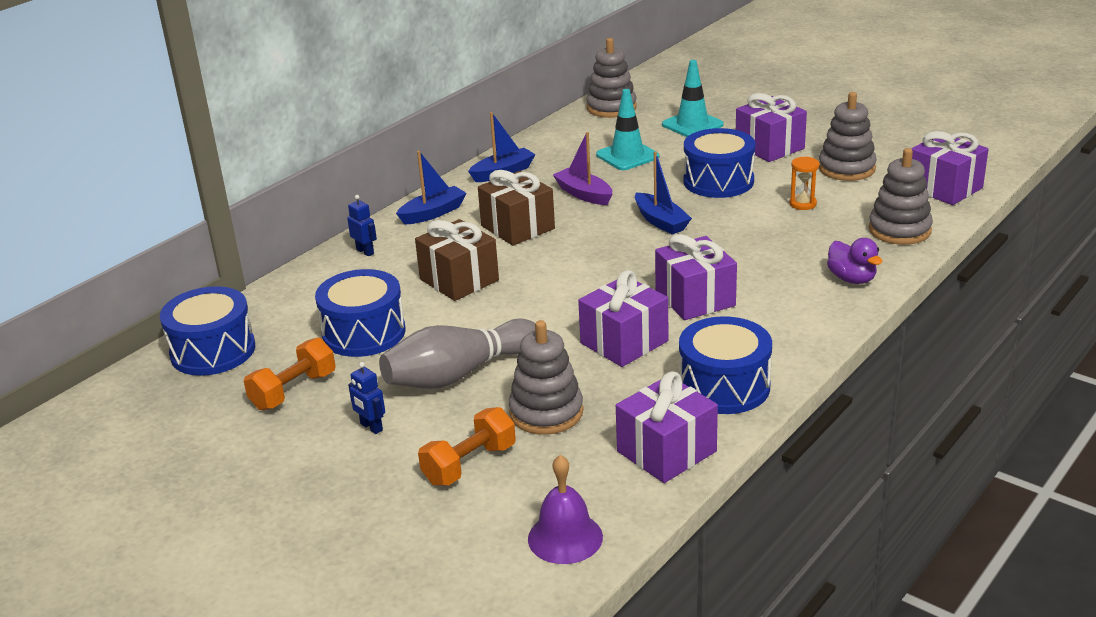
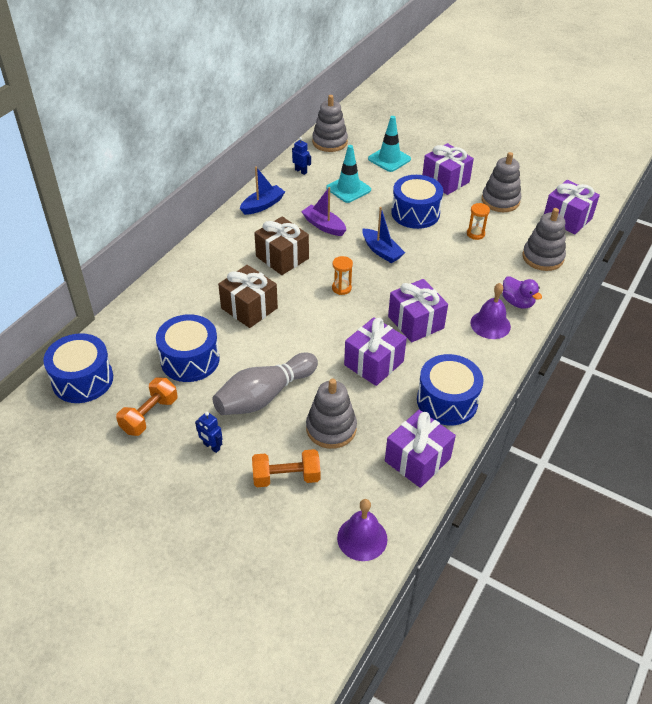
camera: 10 degrees left, 15 degrees up
blue robot [347,195,377,256] -> blue robot moved to [292,137,311,175]
blue boat [396,151,467,225] -> none
orange dumbbell [418,407,516,486] -> orange dumbbell turned 45 degrees clockwise [252,449,320,487]
none -> orange hourglass [332,256,353,295]
none -> purple bell [470,283,511,339]

